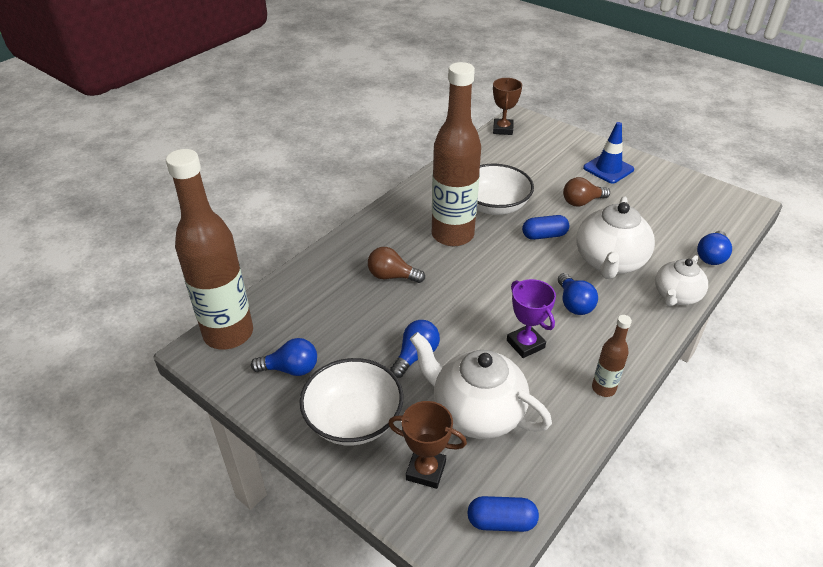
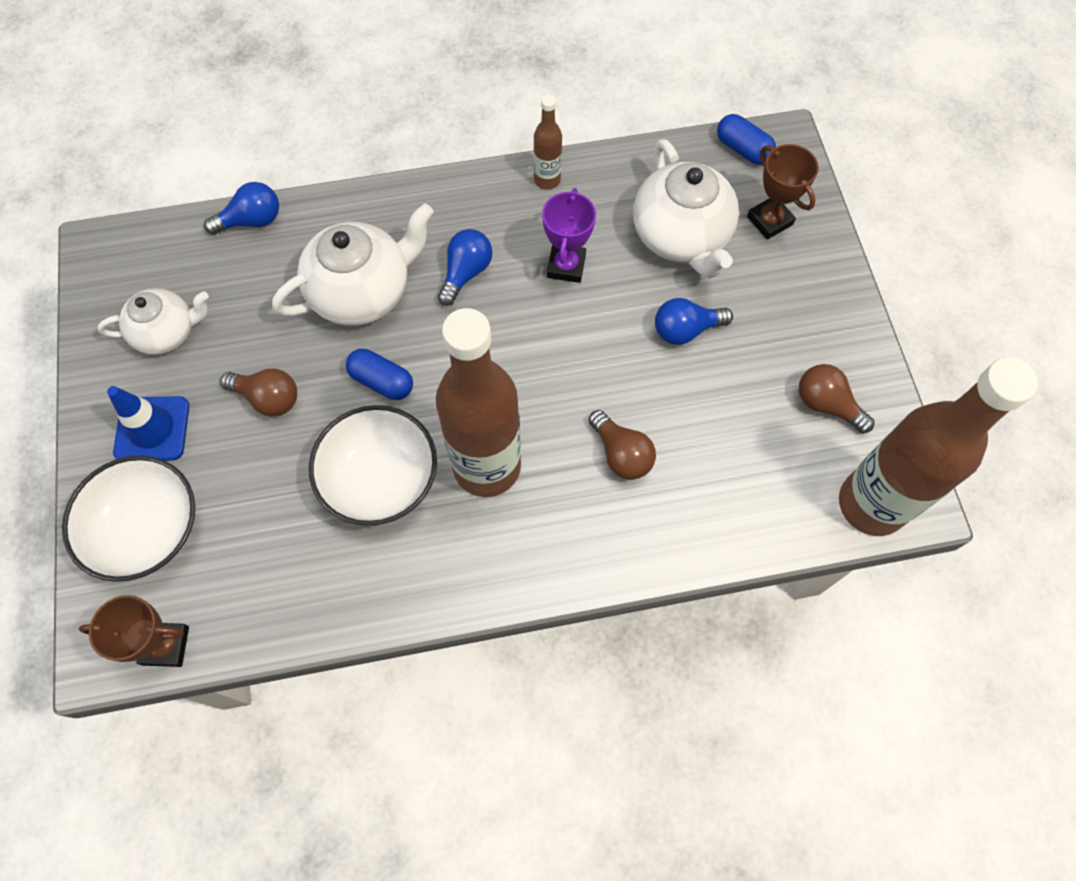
camera: 140 degrees left, 25 degrees up
blue light bulb [251,338,317,376] -> brown light bulb [799,364,875,433]
white bowl [300,358,403,445] -> white bowl moved to [62,456,195,582]
brown trophy [493,78,522,135] -> brown trophy turned 45 degrees clockwise [79,595,189,667]
white teapot [655,255,708,306] -> white teapot moved to [98,289,209,355]

